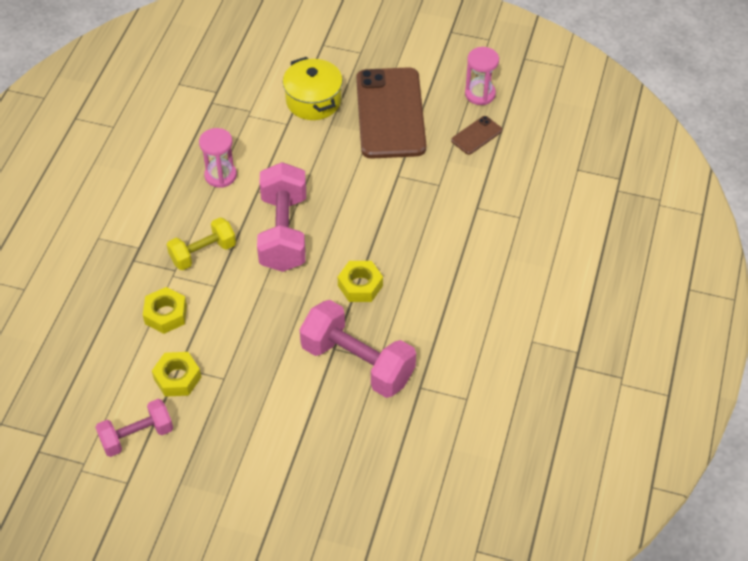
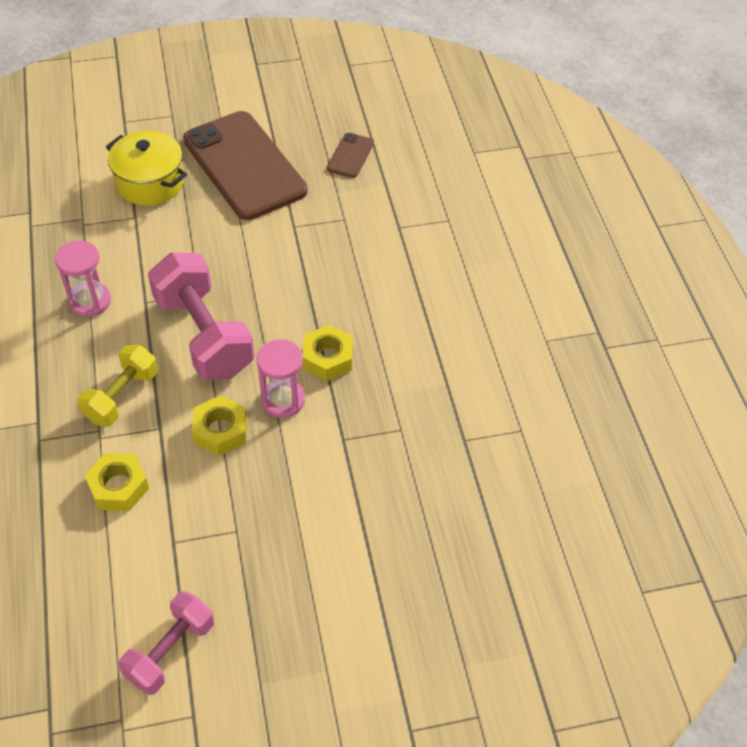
camera: 30 degrees left, 0 degrees up
yellow nut [152,352,201,397] -> yellow nut moved to [192,395,247,456]
pink dumbbell [299,300,416,398] -> none
pink hourglass [465,47,499,105] -> pink hourglass moved to [257,339,305,418]

